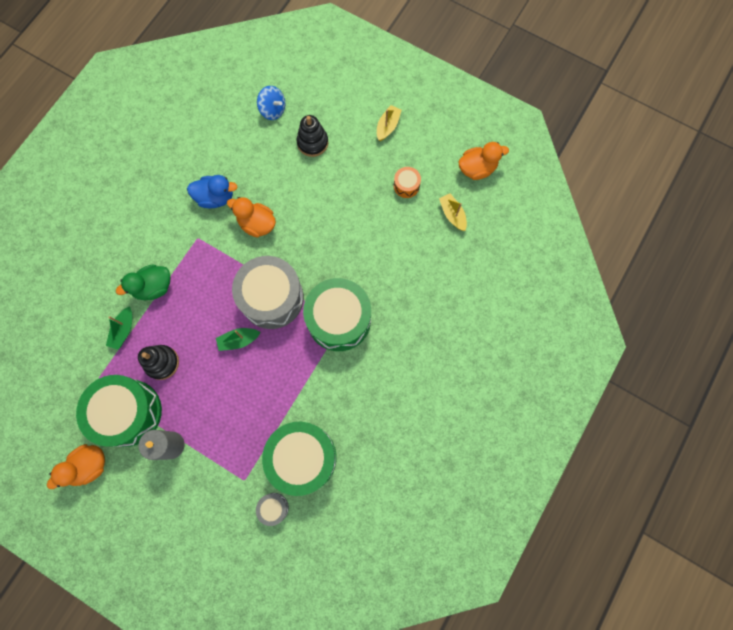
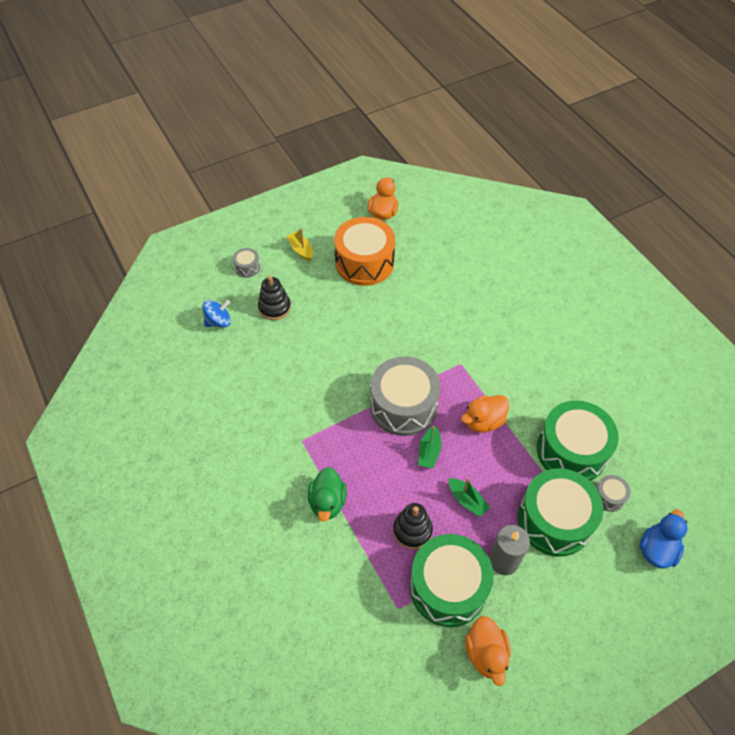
camera: 60 degrees left, 20 degrees down
green boat [106,306,132,350] -> green boat moved to [449,478,490,517]
blue duck [187,175,237,208] -> blue duck moved to [639,509,688,569]
orange duck [227,197,276,238] -> orange duck moved to [461,395,509,433]
green drum [303,278,371,351] -> green drum moved to [518,468,603,557]
orange drum [394,167,421,198] -> orange drum [334,217,395,286], size x2.31
yellow boat [439,193,467,231] -> none
none -> grey drum [233,248,260,278]

